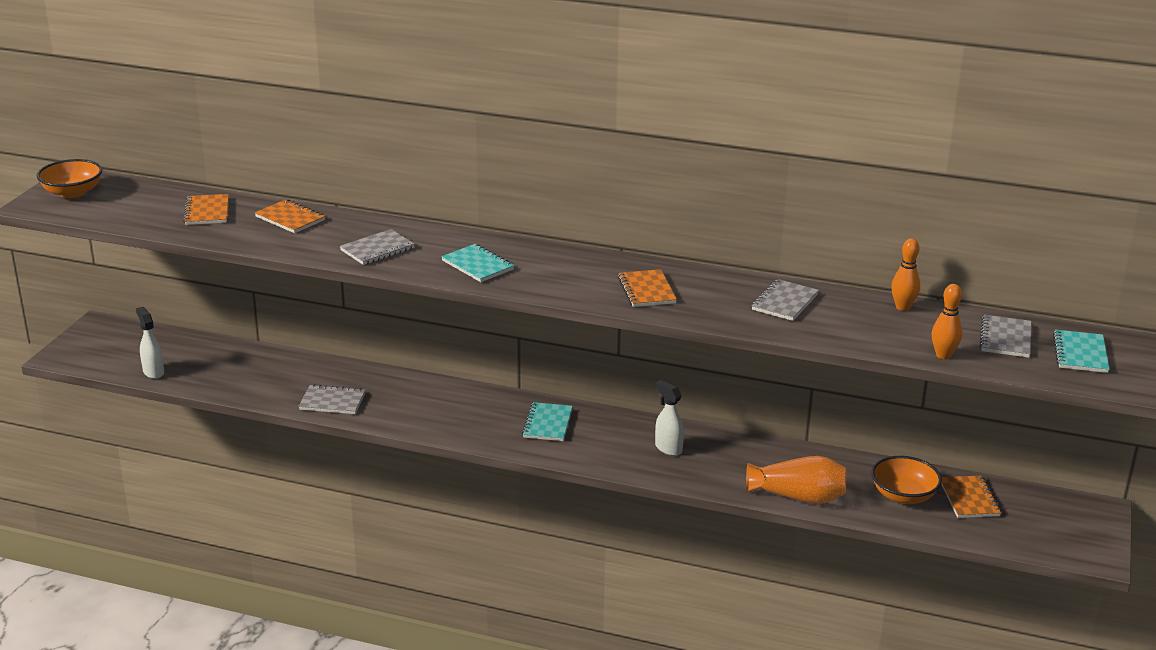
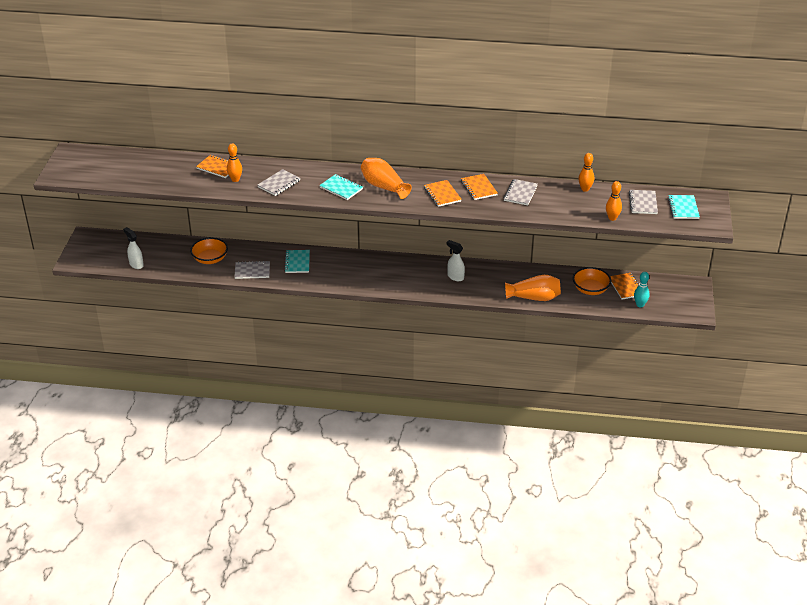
camera: 10 degrees left, 10 degrees up
orange bowl [37,159,103,198] -> orange bowl moved to [190,238,228,264]
orange notebook [183,194,229,225] -> orange notebook moved to [461,174,498,200]
turquoise notebook [522,402,573,441] -> turquoise notebook moved to [284,250,310,273]
none -> orange bowling pin [227,143,242,182]
none -> orange vase [361,158,412,199]
none -> turquoise bowling pin [634,272,650,307]

